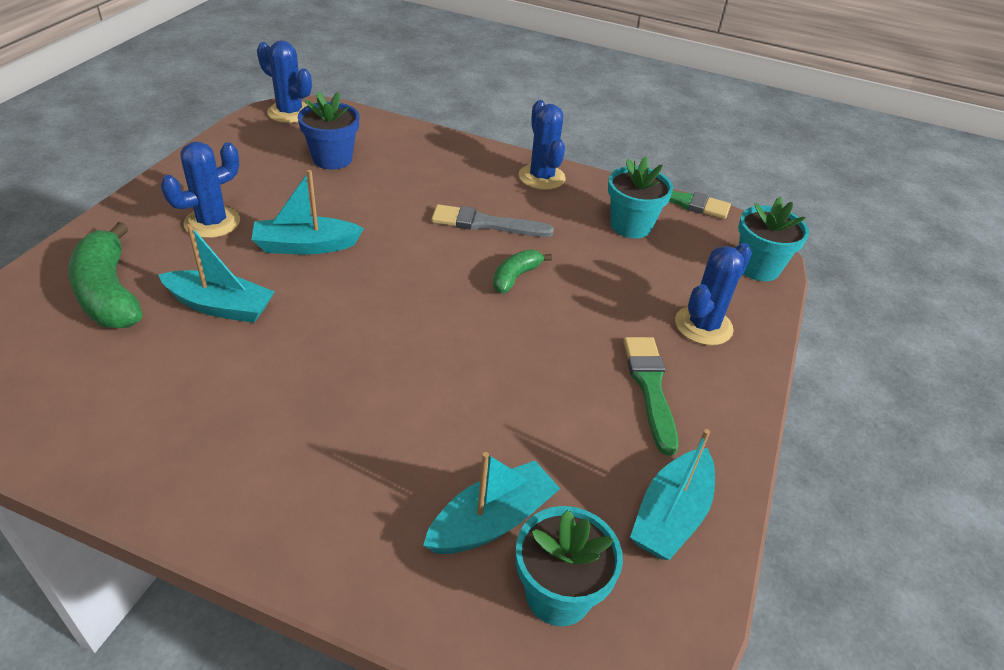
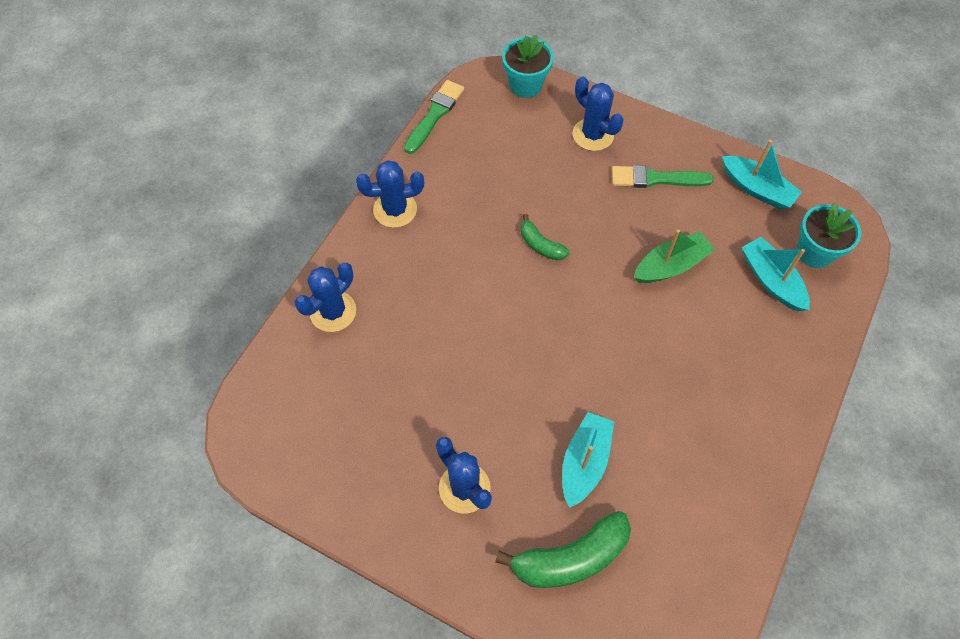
camera: 80 degrees left, 20 degrees up
turquoise boat [251,170,364,255] -> none
blue cactus [257,40,312,123] -> blue cactus moved to [295,262,356,332]
blue flower pot [298,91,360,169] -> none
grey brush [431,204,554,237] -> none
turquoise flower pot [608,157,673,238] -> none
none -> green boat [634,229,715,283]

